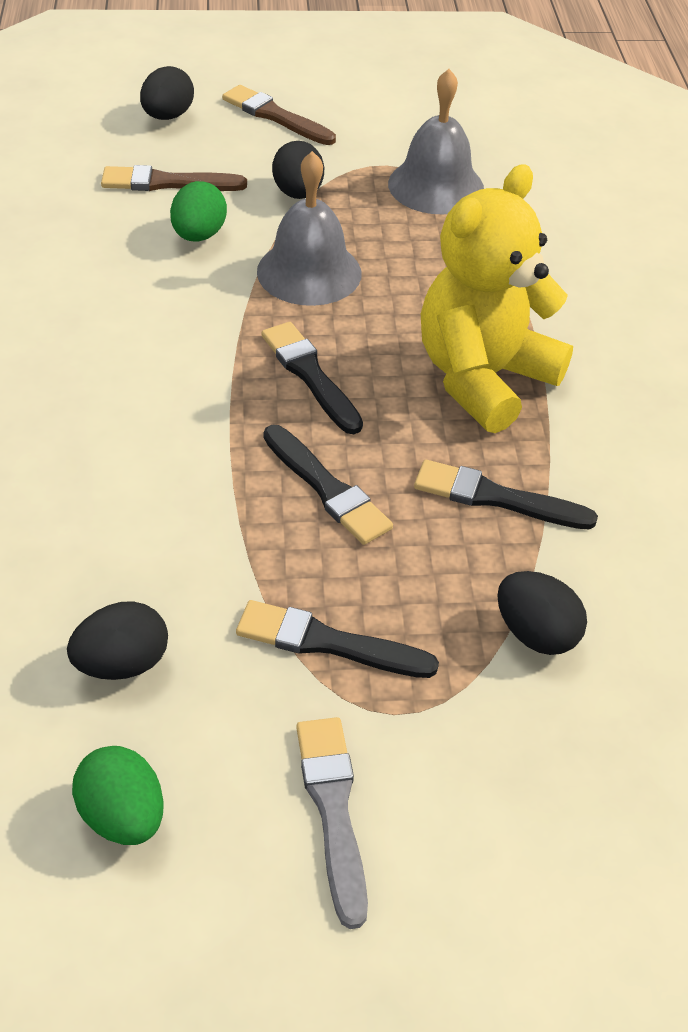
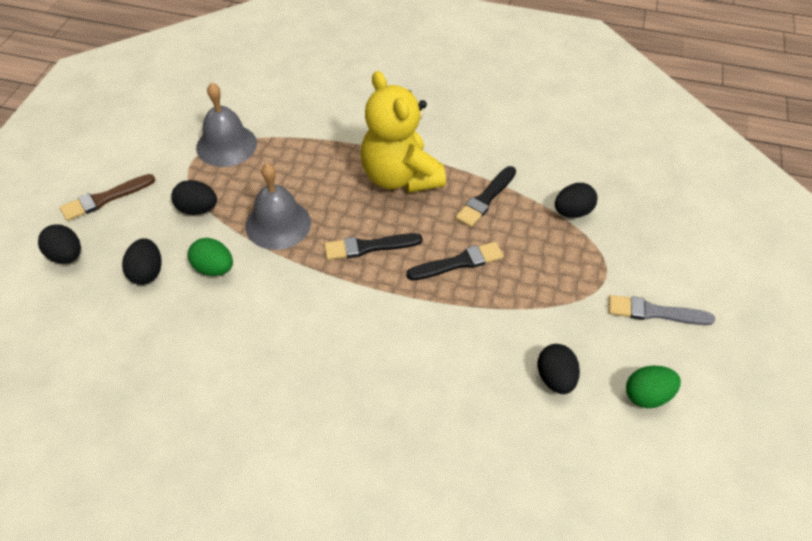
camera: 70 degrees left, 5 degrees up
brown brush [101,165,247,191] -> black egg [122,238,162,285]
black brush [236,600,439,678] -> none

